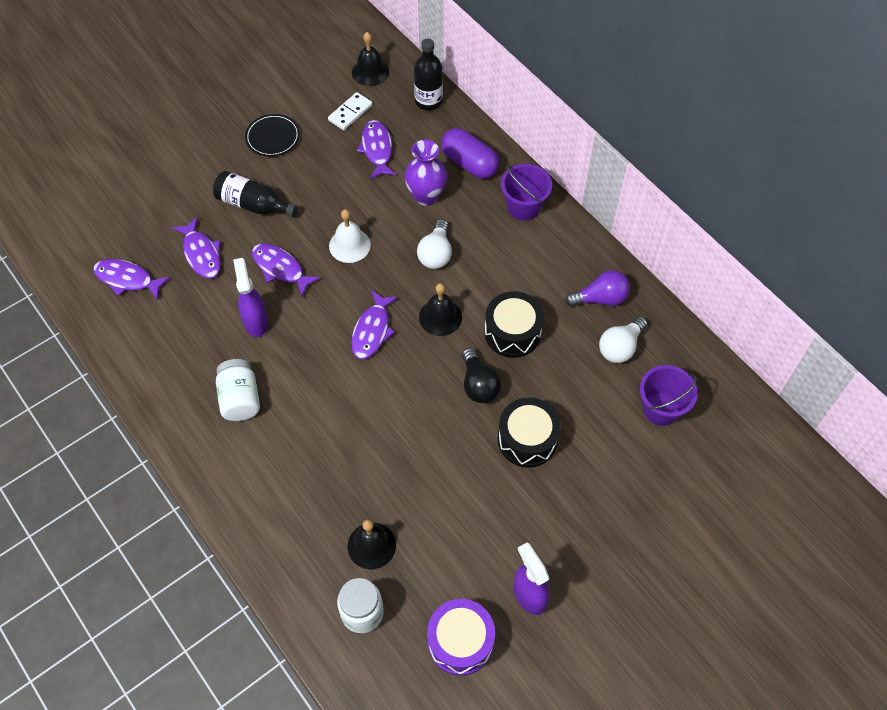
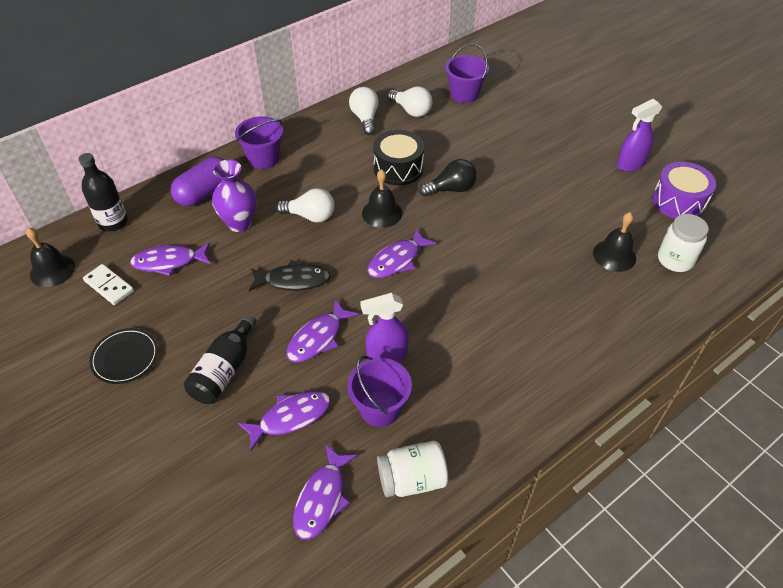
camera: 90 degrees left, 10 degrees down
white jar [216,359,260,421] -> white jar moved to [377,441,448,497]
white bell [329,209,371,263] -> black fish [249,260,330,291]
purple fish [351,290,398,359] -> purple fish turned 120 degrees clockwise [367,228,436,278]
black drum [498,398,561,468] -> none
purple light bulb [565,270,630,307] -> white light bulb [349,87,379,135]
none -> purple bucket [347,356,412,427]

